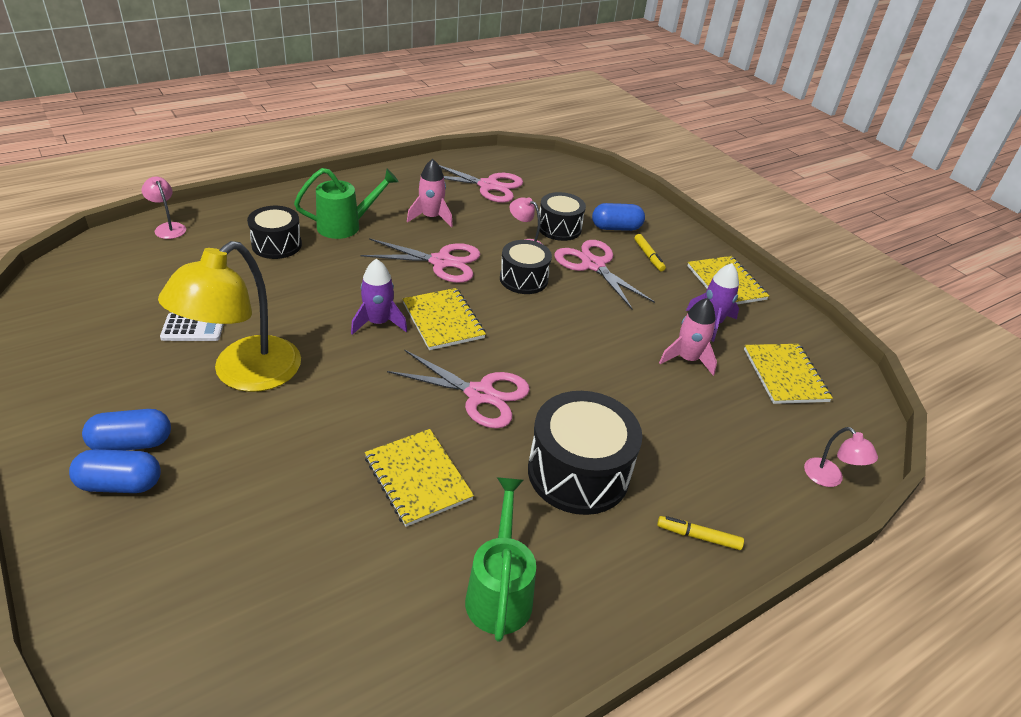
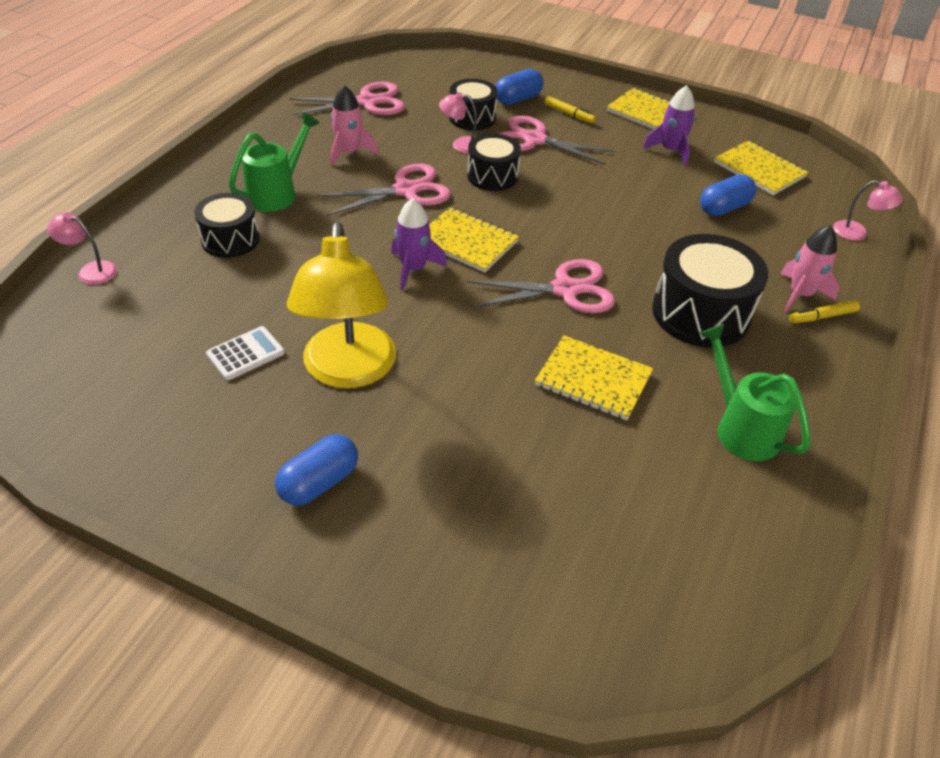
camera: 30 degrees left, 5 degrees up
blue capsule [69,449,161,493] -> blue capsule moved to [700,174,756,216]
pink rocket [659,298,717,376] -> pink rocket moved to [780,225,839,312]

